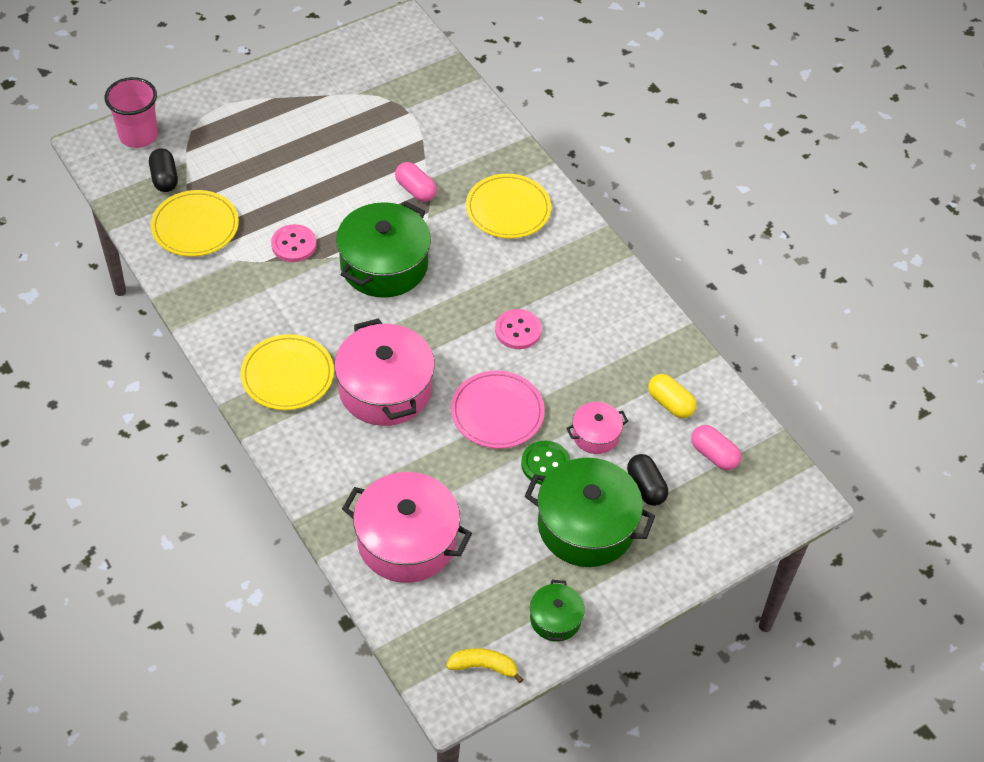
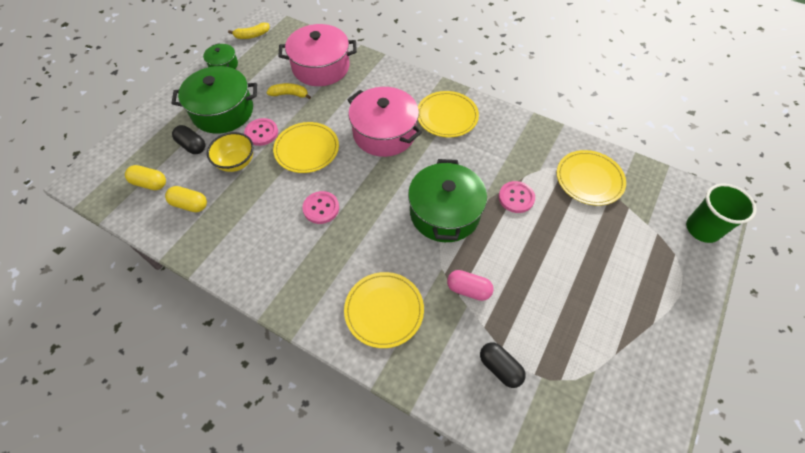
camera: 155 degrees right, 5 degrees up
pink cup [104,77,158,148] -> green cup [686,184,757,243]
black capsule [149,148,178,192] -> black capsule moved to [480,342,526,388]
pink plate [451,371,545,449] -> yellow plate [273,122,339,173]
green button [521,441,570,485] -> pink button [244,118,278,146]
pink pot [566,402,628,454] -> yellow bowl [207,132,254,172]
pink capsule [691,425,741,470] -> yellow capsule [125,165,166,190]
none -> yellow banana [267,83,311,99]

